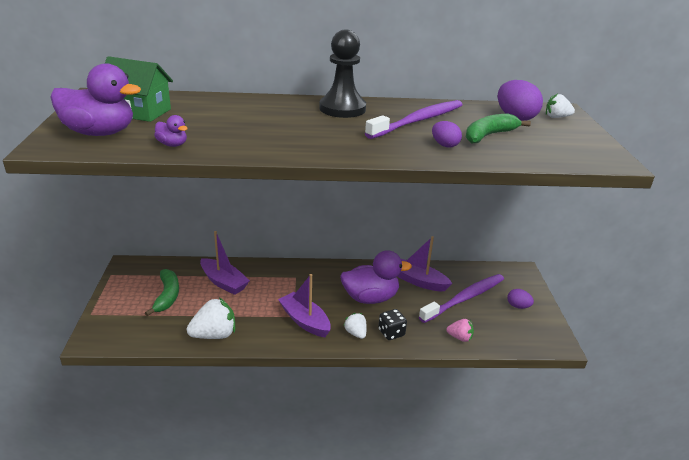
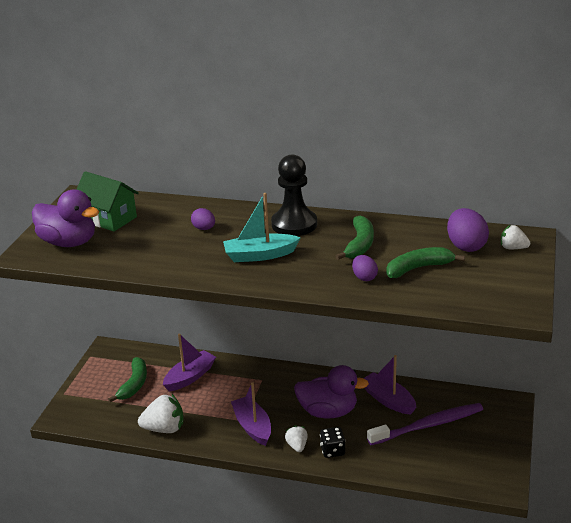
camera: 20 degrees right, 0 degrees up
purple duck [154,115,188,147] -> none
purple boat [200,231,250,295] -> purple boat turned 105 degrees counterclockwise [163,334,216,392]
purple toothbrush [365,100,463,139] -> green banana [335,216,374,260]
pink strawberry [446,319,474,342] -> none
purple egg [507,289,534,309] -> purple egg moved to [191,208,215,230]
none -> turquoise boat [223,193,301,262]

